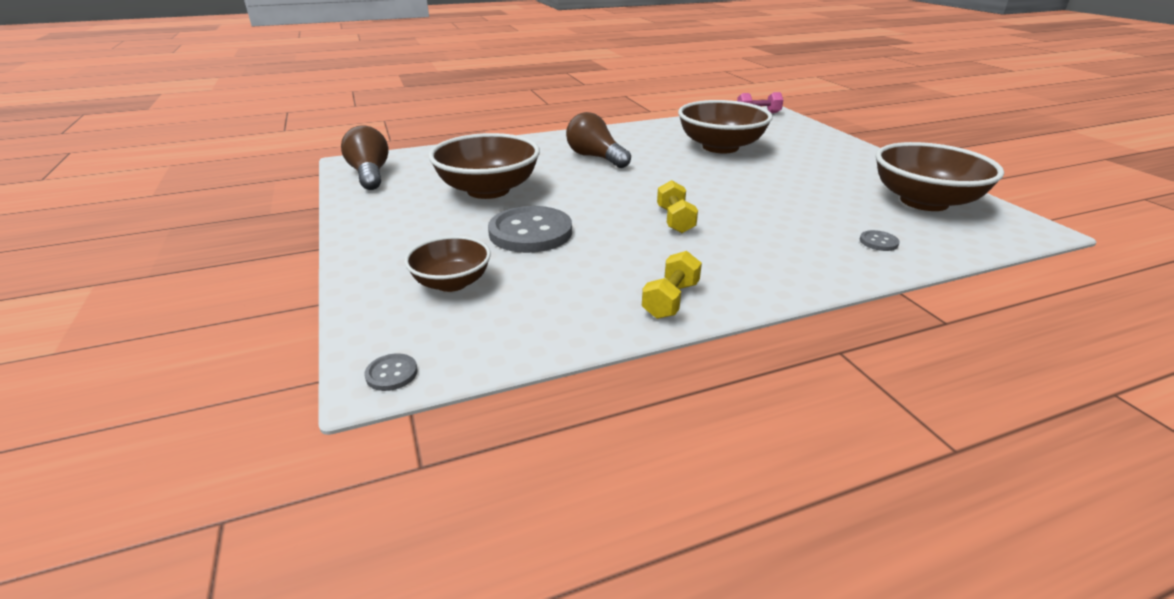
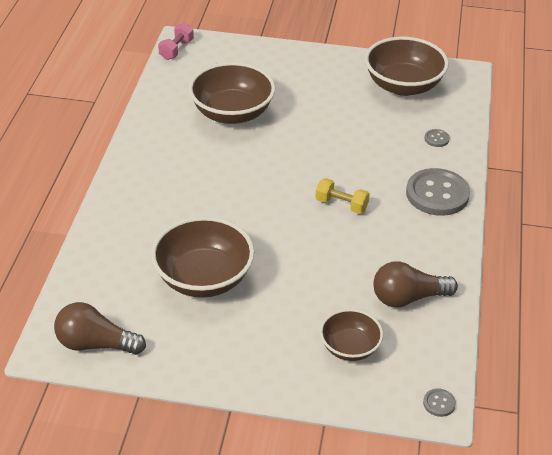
camera: 60 degrees left, 10 degrees up
grey button [488,206,572,253] -> grey button moved to [406,168,470,216]
brown light bulb [566,112,631,168] -> brown light bulb moved to [373,262,458,307]
yellow dumbbell [642,251,702,319] -> none

